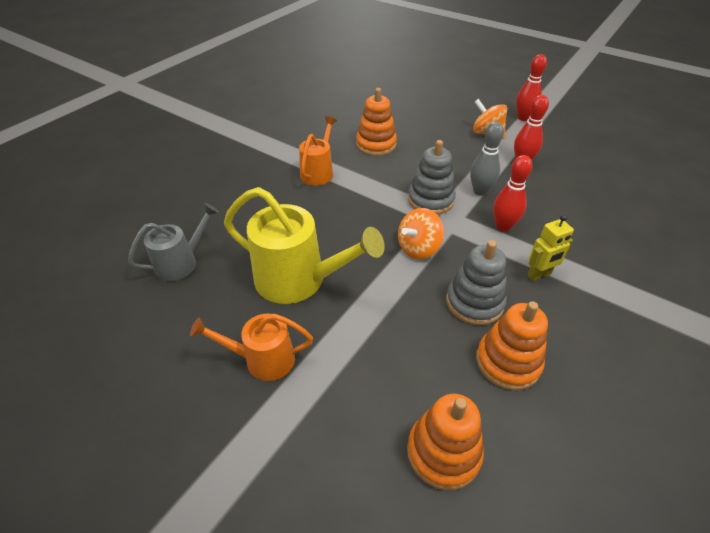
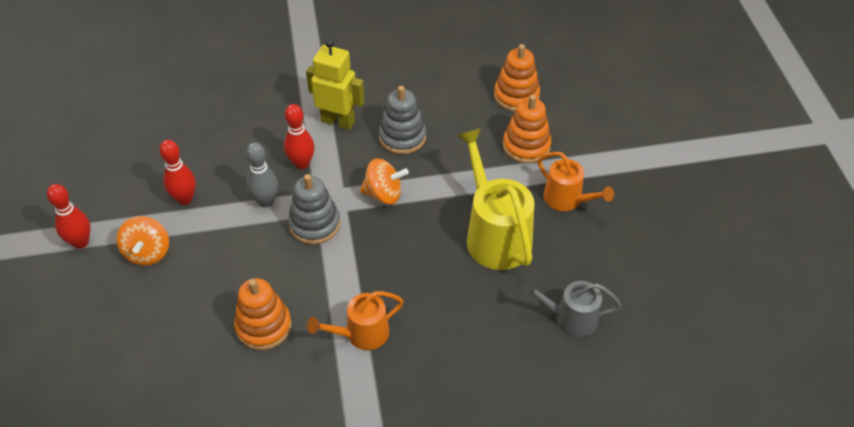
camera: 135 degrees left, 5 degrees up
orange stacking toy [476,301,548,390] -> orange stacking toy moved to [503,95,552,164]
yellow robot [527,215,574,281] -> yellow robot [306,39,365,130], size x1.60

